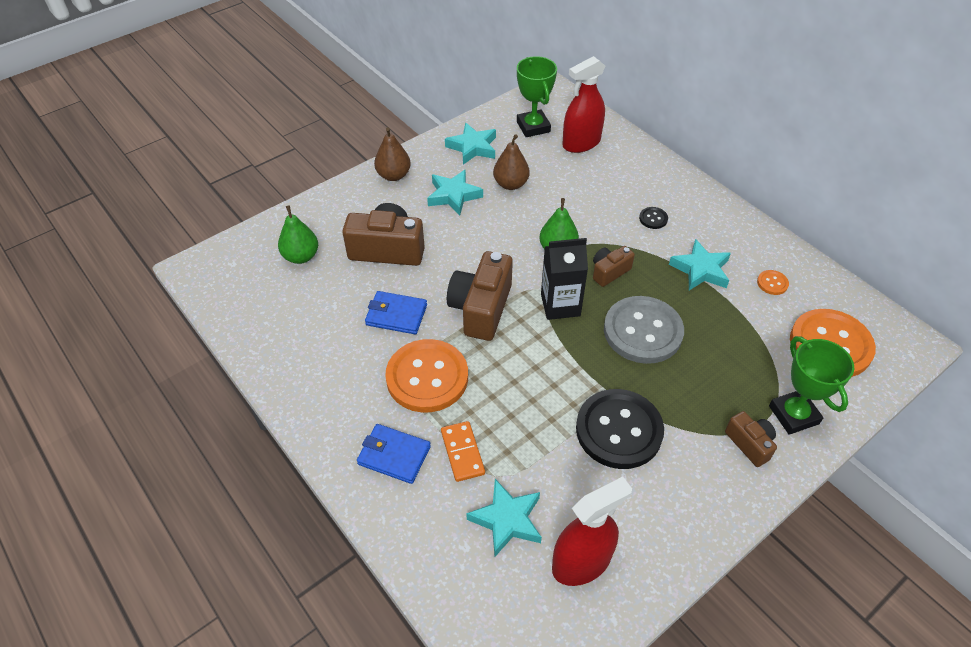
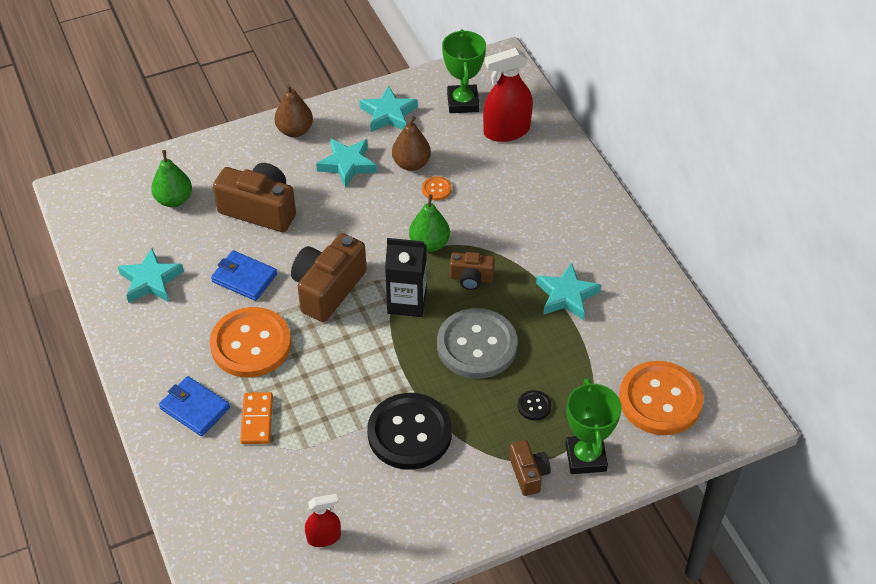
camera: 15 degrees right, 0 degrees up
turquoise star [466,479,542,556] -> turquoise star moved to [118,248,184,303]
red spray bottle [552,477,632,586] -> red spray bottle [305,494,341,547], size x0.57
brown camera [593,246,635,287] -> brown camera turned 150 degrees counterclockwise [450,252,495,290]
black button [639,207,668,229] -> black button moved to [518,390,551,421]
orange button [757,270,789,295] -> orange button moved to [422,176,451,201]

